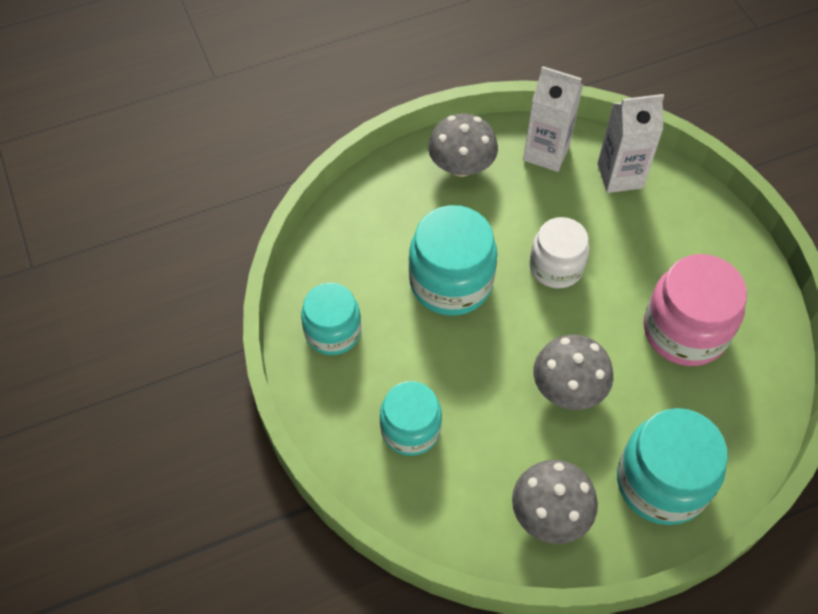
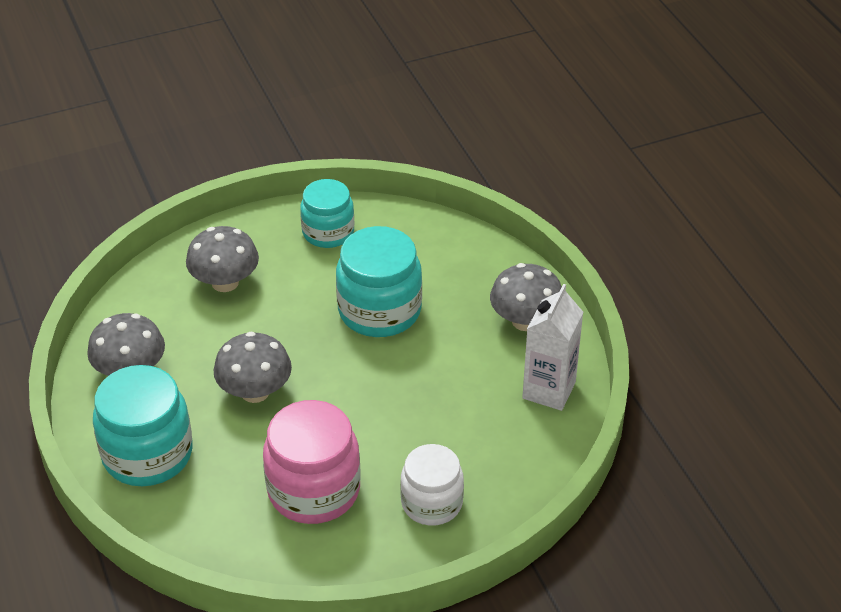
camera: 90 degrees right, 15 degrees down
turquoise jar [380,381,442,456] -> grey mushroom [186,226,259,292]
white jar [530,217,589,288] -> white jar moved to [400,444,464,525]
white carton [598,94,664,193] -> none

